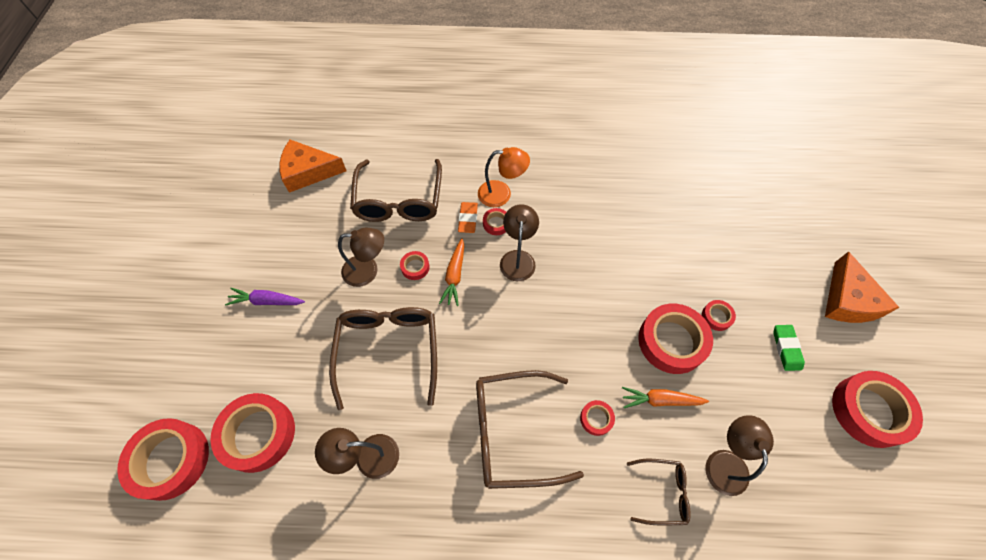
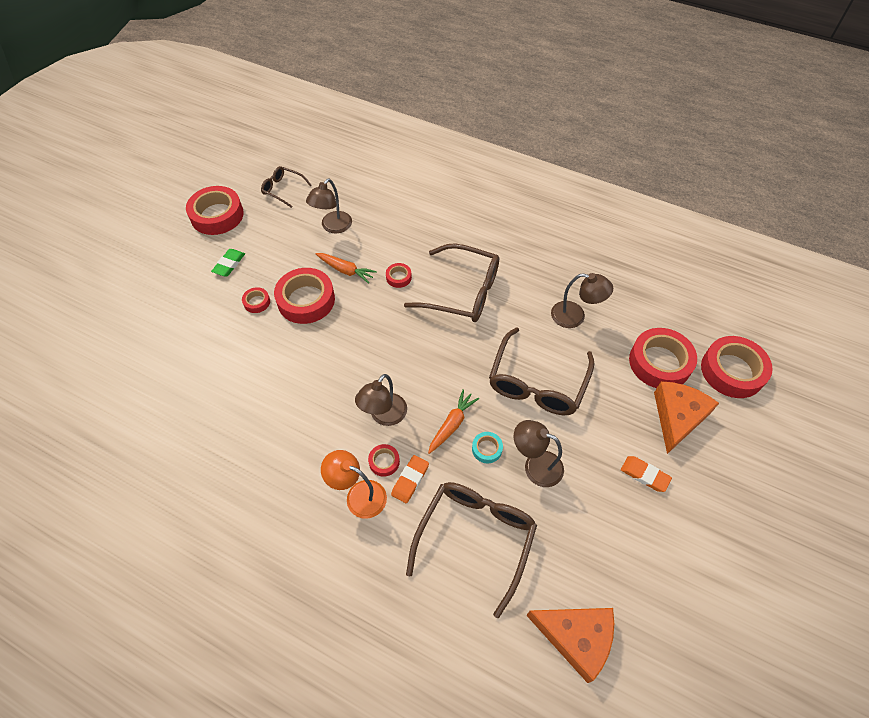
camera: 155 degrees left, 5 degrees down
purple carrot [225,288,305,306] -> orange eraser [621,456,672,492]
red tape [400,251,430,280] -> turquoise tape [472,432,503,463]
brown glasses [627,458,691,526] -> brown glasses moved to [261,166,312,208]
orange cheese [825,251,900,323] -> orange cheese moved to [654,381,719,454]

